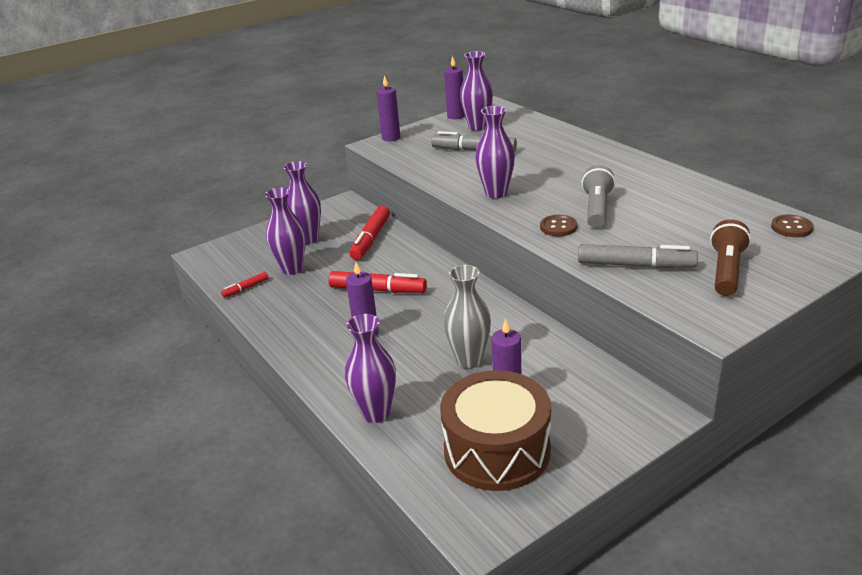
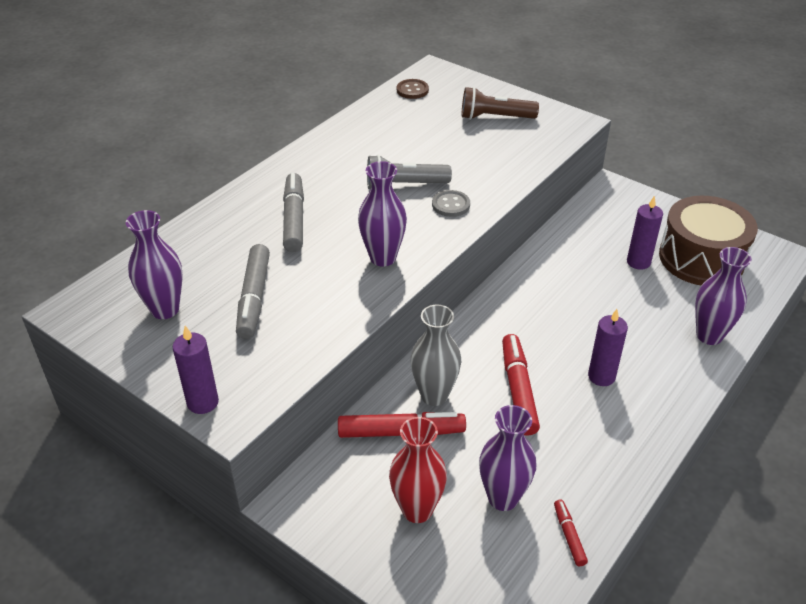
camera: 110 degrees left, 10 degrees up
red marker [221,272,268,298] -> red marker turned 135 degrees counterclockwise [554,500,588,566]
purple vase [284,161,321,244] -> red vase [389,417,447,523]
grey vase [443,265,491,368] -> grey vase moved to [410,305,461,406]
purple candle [444,56,465,119] -> none
brown button [540,215,577,236] -> grey button [432,190,470,217]
grey marker [578,244,698,268] -> grey marker moved to [283,173,304,252]

